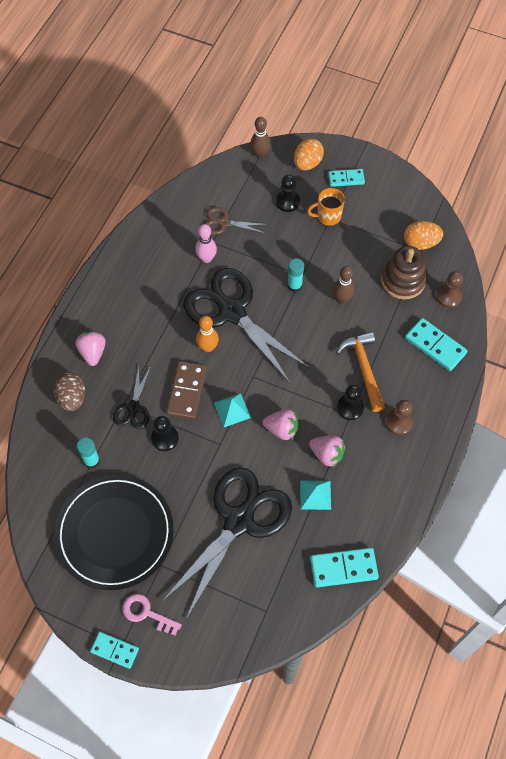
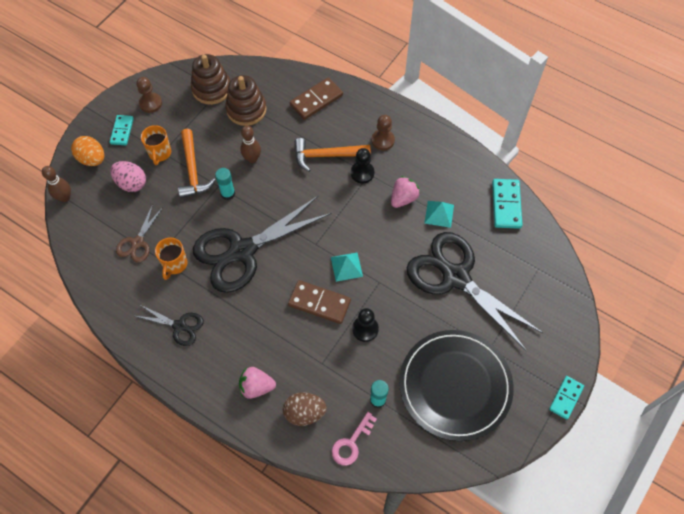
camera: 80 degrees left, 0 degrees up
black scissors [113,366,151,429] -> black scissors moved to [136,304,204,346]
pink key [122,594,182,636] -> pink key moved to [332,412,377,466]
pink bowling pin [195,224,217,263] -> orange mug [155,237,187,280]
orange bowling pin [196,316,219,352] -> none
pink strawberry [263,409,299,441] -> none
black pawn [276,175,300,212] -> pink egg [110,161,146,192]
orange egg [404,221,443,250] -> brown stacking toy [191,54,230,105]
turquoise domino [405,318,467,371] -> brown domino [290,77,343,120]
brown pawn [436,271,463,308] -> brown pawn moved to [136,77,162,113]
none -> orange hammer [178,129,216,198]

